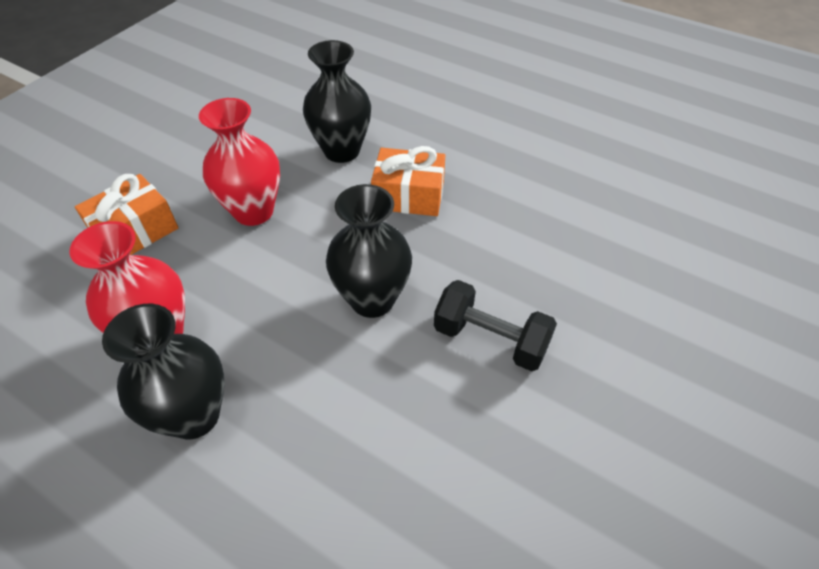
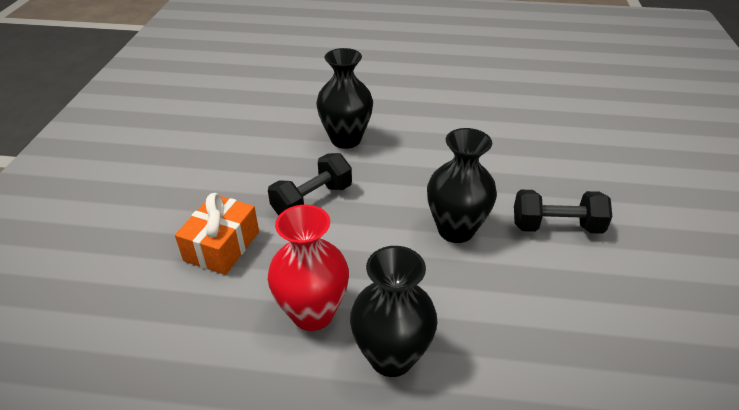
camera: 25 degrees left, 10 degrees down
red vase [199,98,280,226] -> black dumbbell [268,153,352,216]
orange gift [371,146,445,216] -> none

